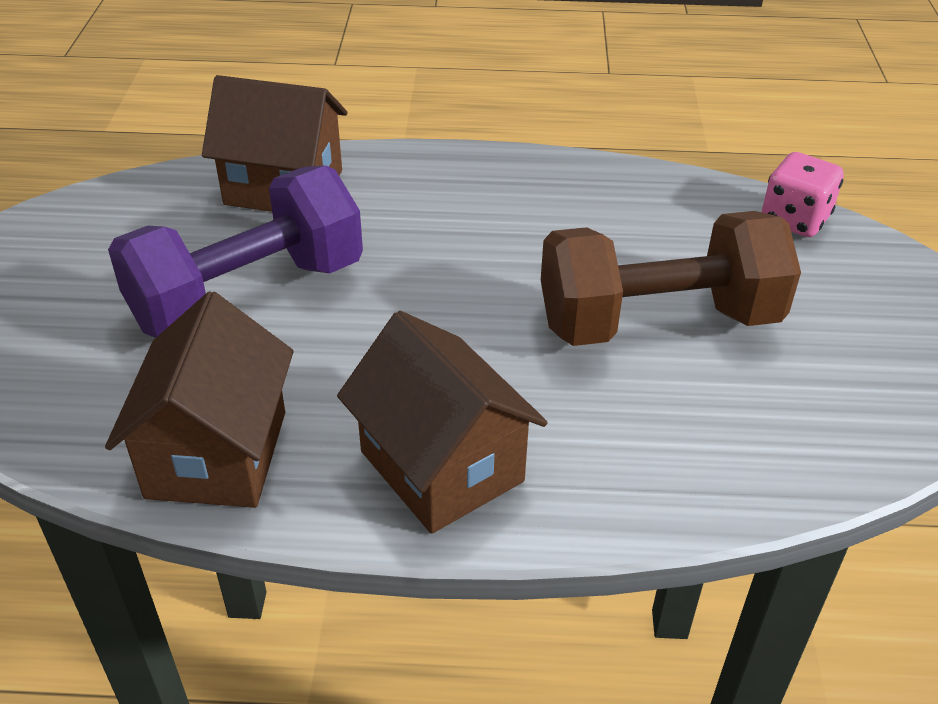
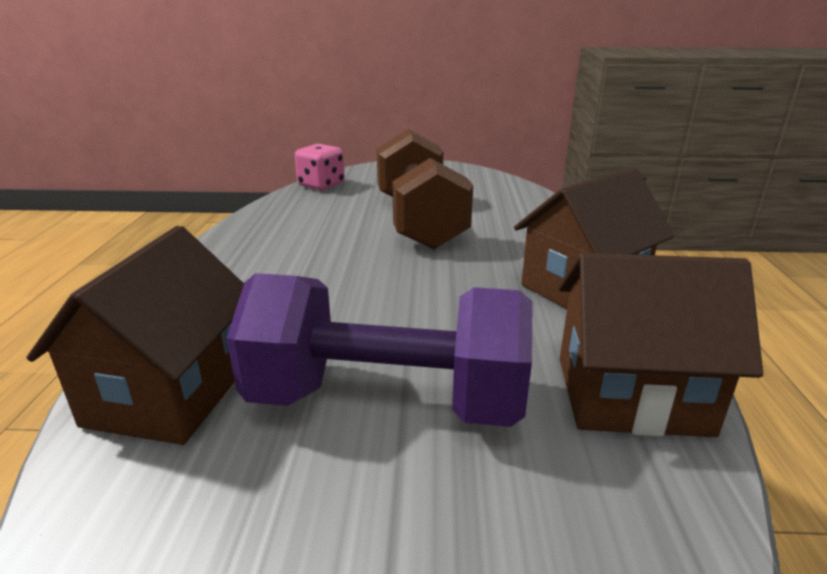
camera: 90 degrees left, 15 degrees down
purple dumbbell [108,165,363,338] -> purple dumbbell turned 45 degrees counterclockwise [227,273,532,427]

